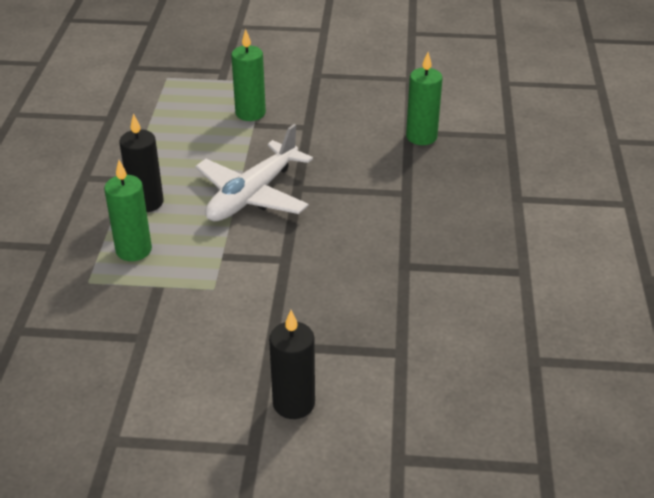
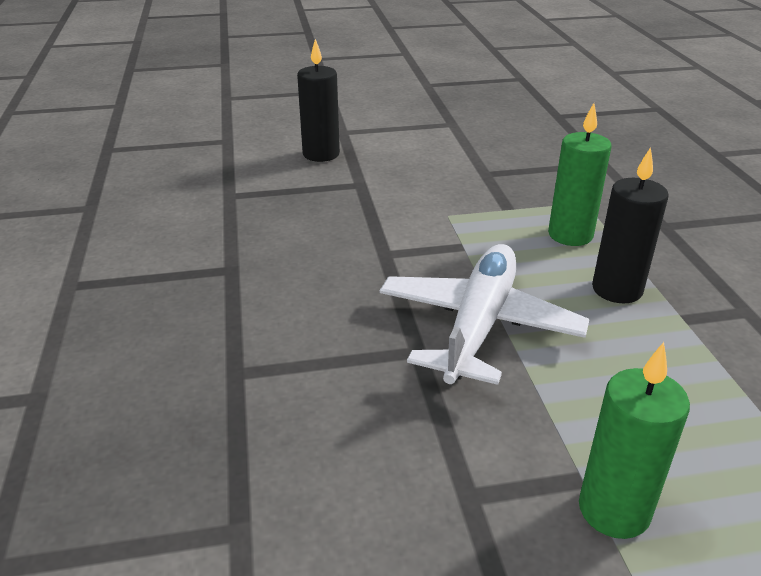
camera: 165 degrees right, 5 degrees down
green candle [406,52,443,145] -> none

